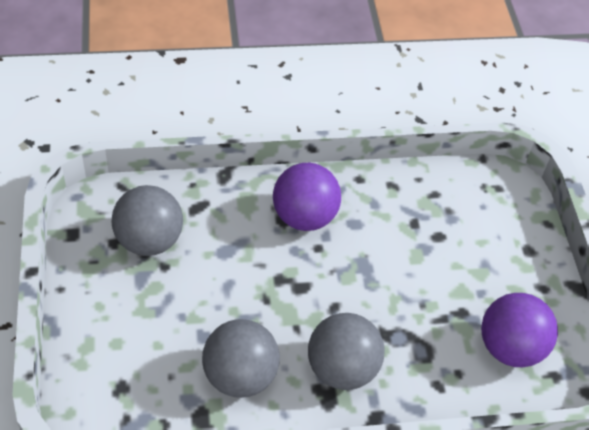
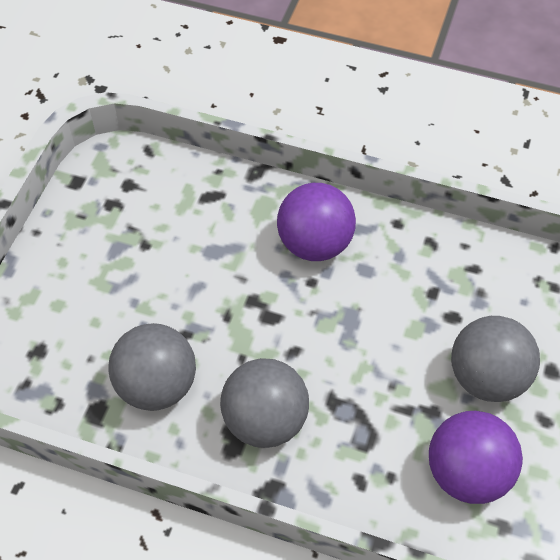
camera: 30 degrees right, 5 degrees up
grey ball [112,185,183,256] -> grey ball moved to [451,316,540,402]

